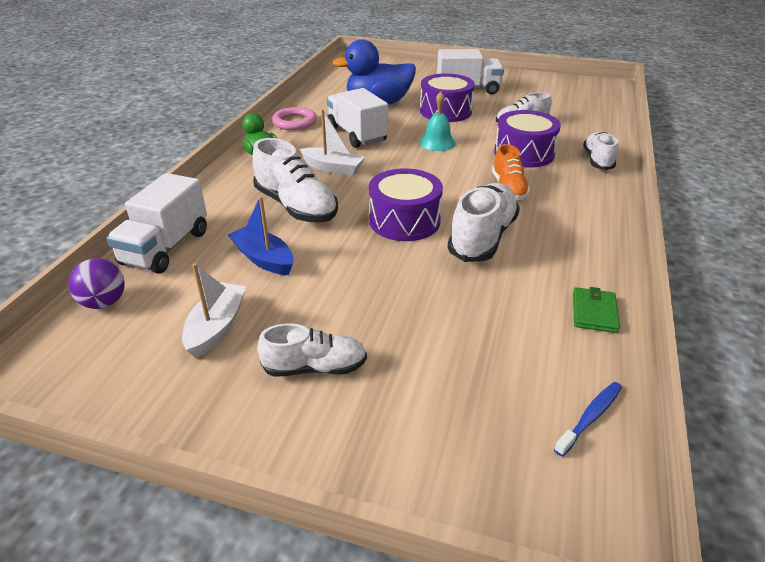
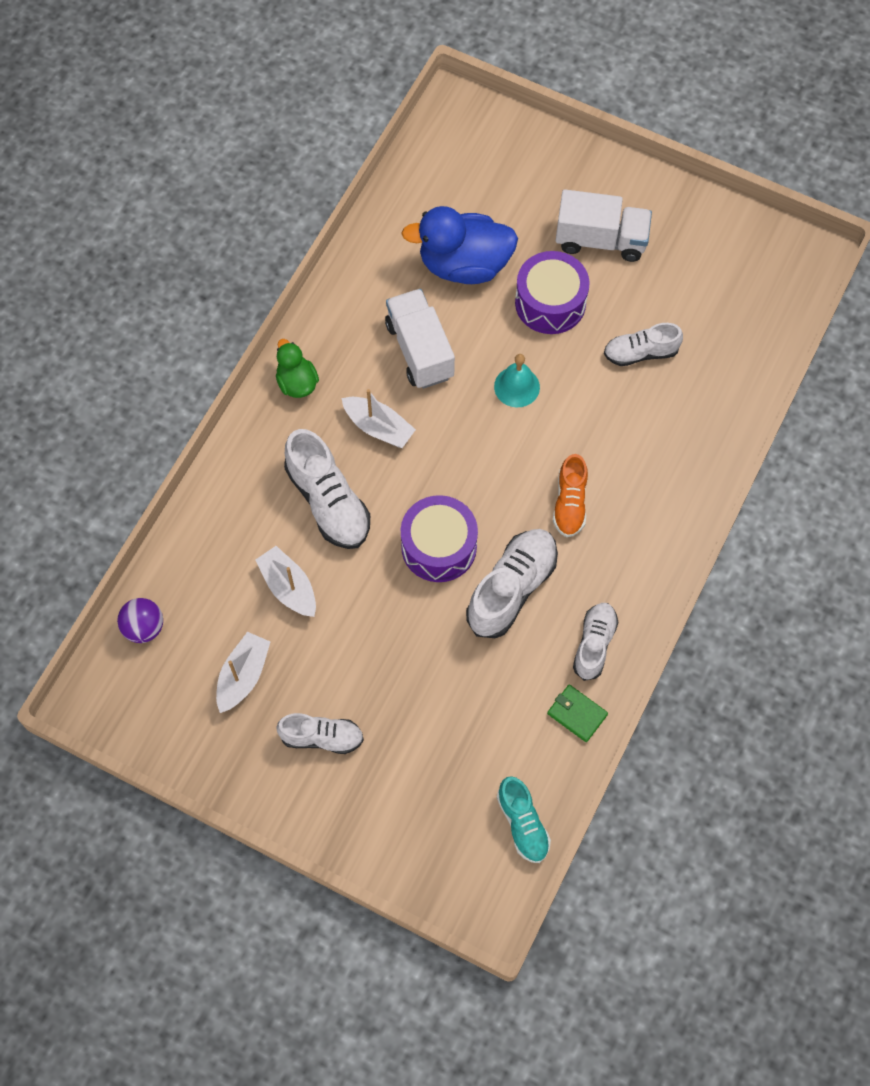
camera: 10 degrees right, 30 degrees up
white truck [107,173,207,274] -> none
blue boat [228,196,294,275] -> white boat [255,546,316,617]
pink ring [272,107,317,130] -> none
purple drum [494,110,561,168] -> none
blue toothbrush [554,382,622,456] -> turquoise shoe [497,776,551,863]
green wallet [573,287,620,333] -> green wallet turned 75 degrees counterclockwise [547,684,608,742]
white shoe [583,132,618,170] -> white shoe moved to [573,603,618,681]

